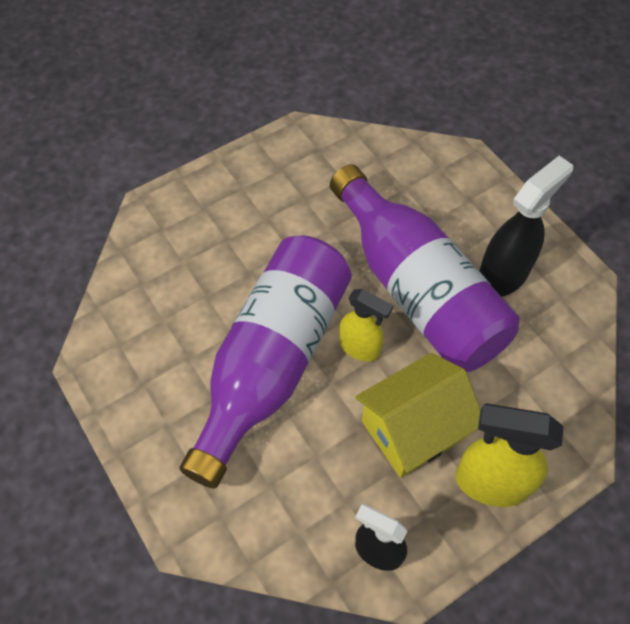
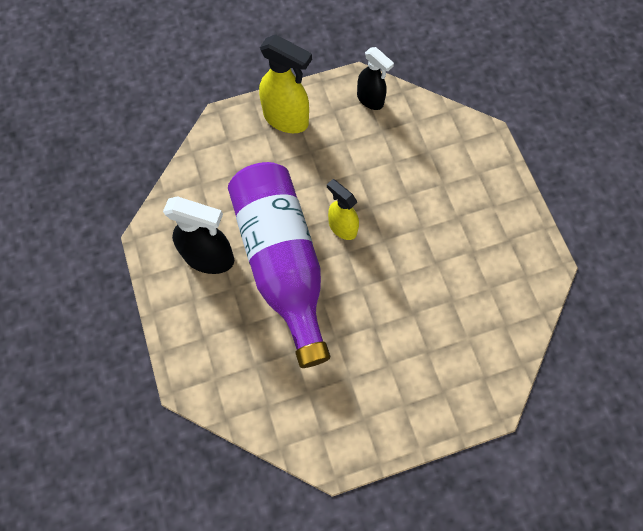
camera: 165 degrees left, 10 degrees up
purple bottle [179,235,352,489] -> none
yellow house [355,353,480,478] -> none
black spray bottle [479,156,573,297] -> black spray bottle turned 135 degrees counterclockwise [163,196,234,274]

